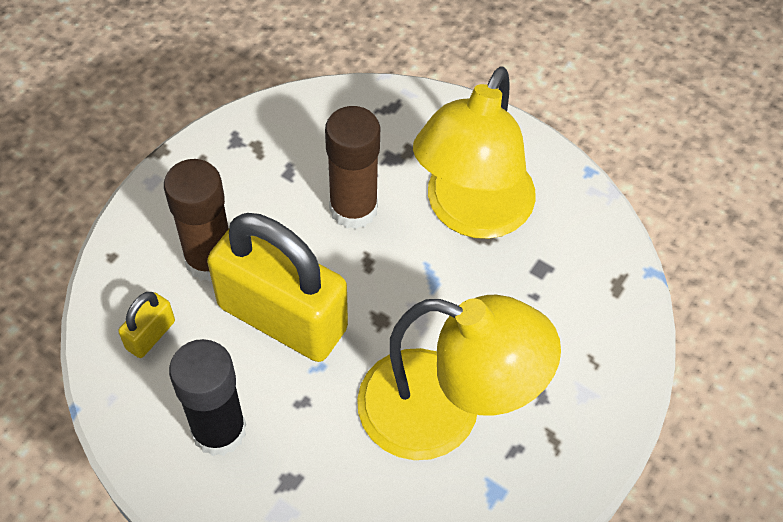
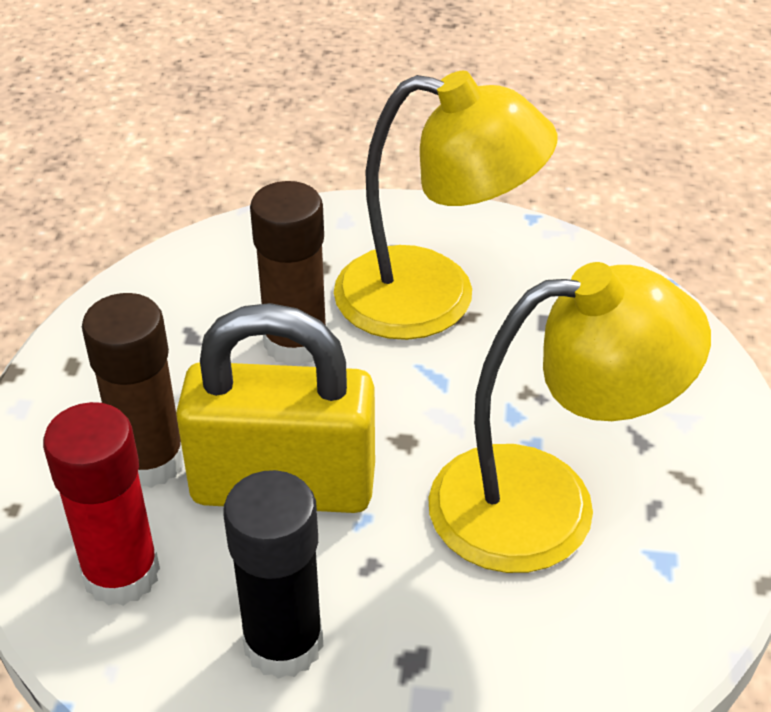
camera: 25 degrees left, 15 degrees down
yellow padlock [118,292,175,358] -> red glue stick [43,402,160,606]
yellow lamp [413,67,536,239] -> yellow lamp turned 75 degrees counterclockwise [334,71,558,340]

